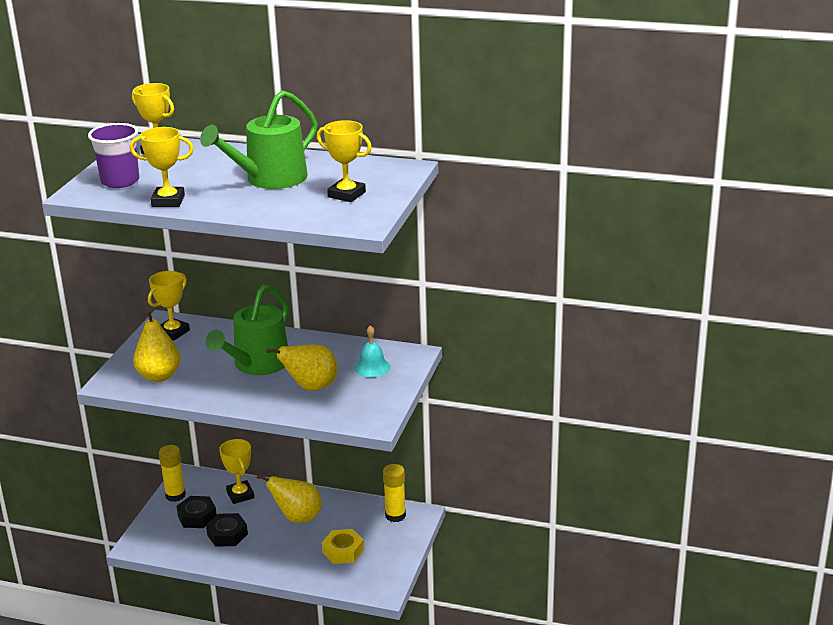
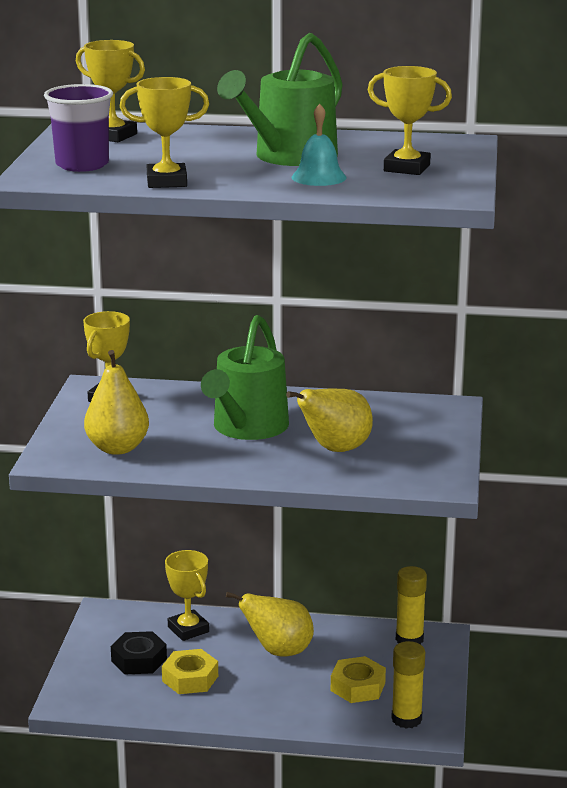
camera: 10 degrees left, 5 degrees down
yellow glue stick [159,445,186,502] -> yellow glue stick moved to [391,641,425,729]
black nut [206,513,248,547] -> yellow nut [162,649,218,694]
turquoise bell [354,325,390,377] -> turquoise bell moved to [292,104,346,186]

